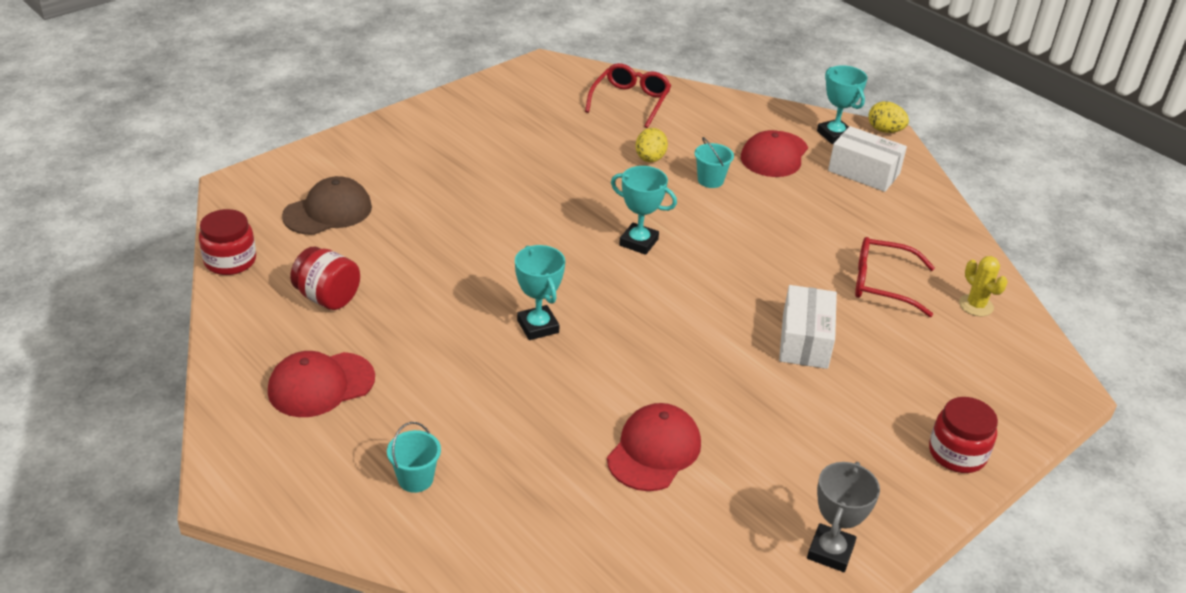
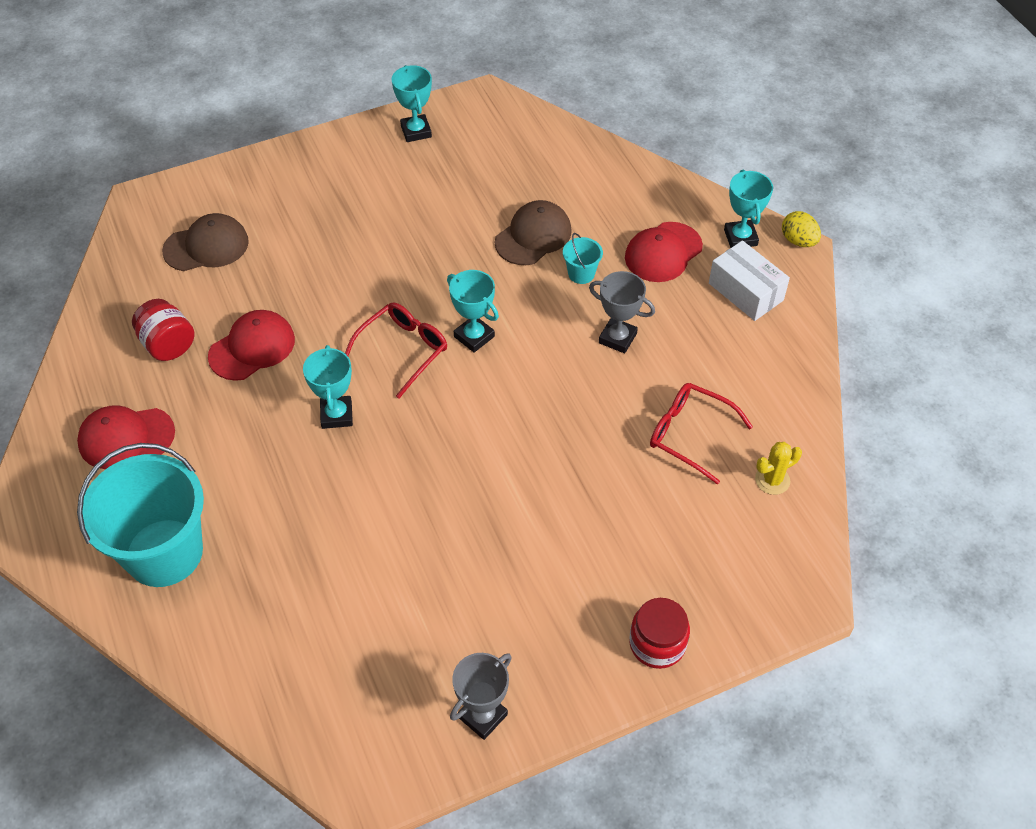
camera: 20 degrees right, 15 degrees up
red jar [199,209,256,275] -> none
turquoise bucket [387,422,441,493] -> turquoise bucket [77,443,204,587], size x2.48
red glasses [585,63,671,128] -> red glasses moved to [345,302,447,398]
red cap [607,403,701,491] -> red cap moved to [208,310,295,381]
yellow egg [636,128,668,162] -> brown cap [495,200,572,265]
white box [779,285,837,369] -> none
yellow cactus [959,256,1008,316] -> yellow cactus turned 75 degrees clockwise [755,442,802,495]
none -> turquoise trophy [392,65,432,142]
none -> grey trophy [589,271,655,353]

